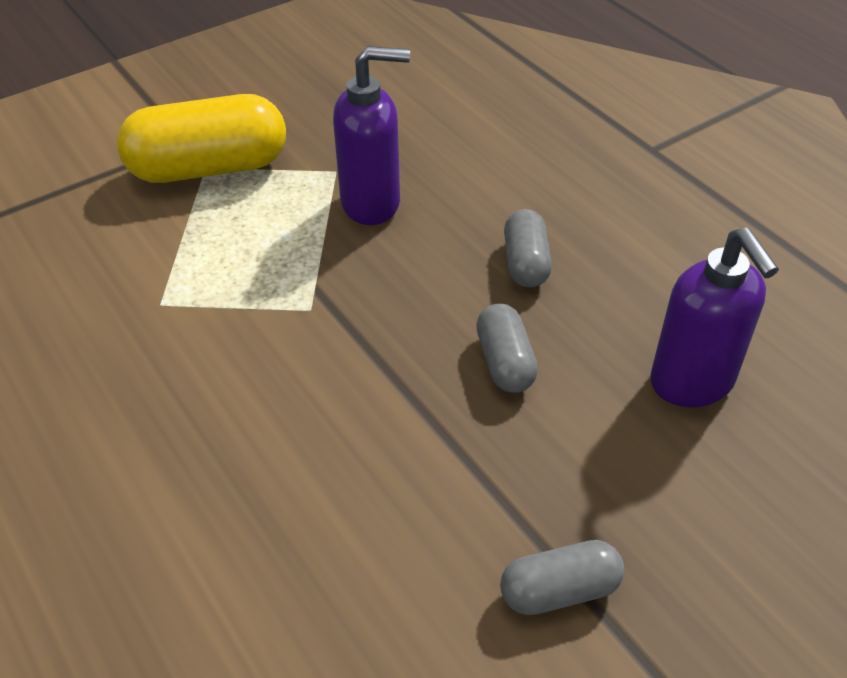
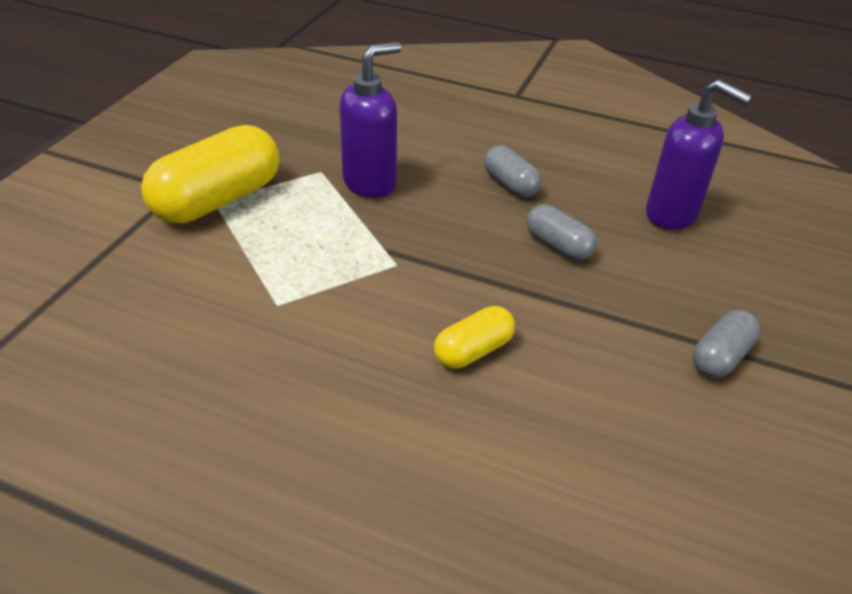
camera: 35 degrees left, 5 degrees down
none -> yellow capsule [434,306,515,369]

